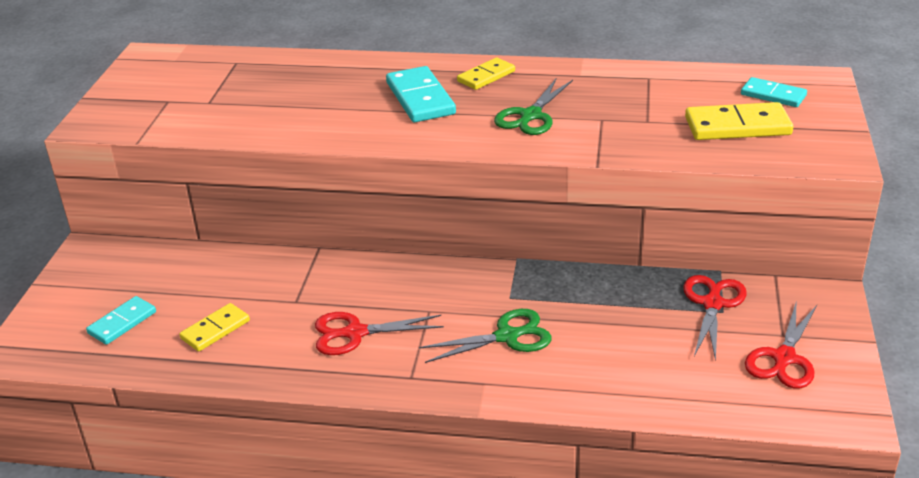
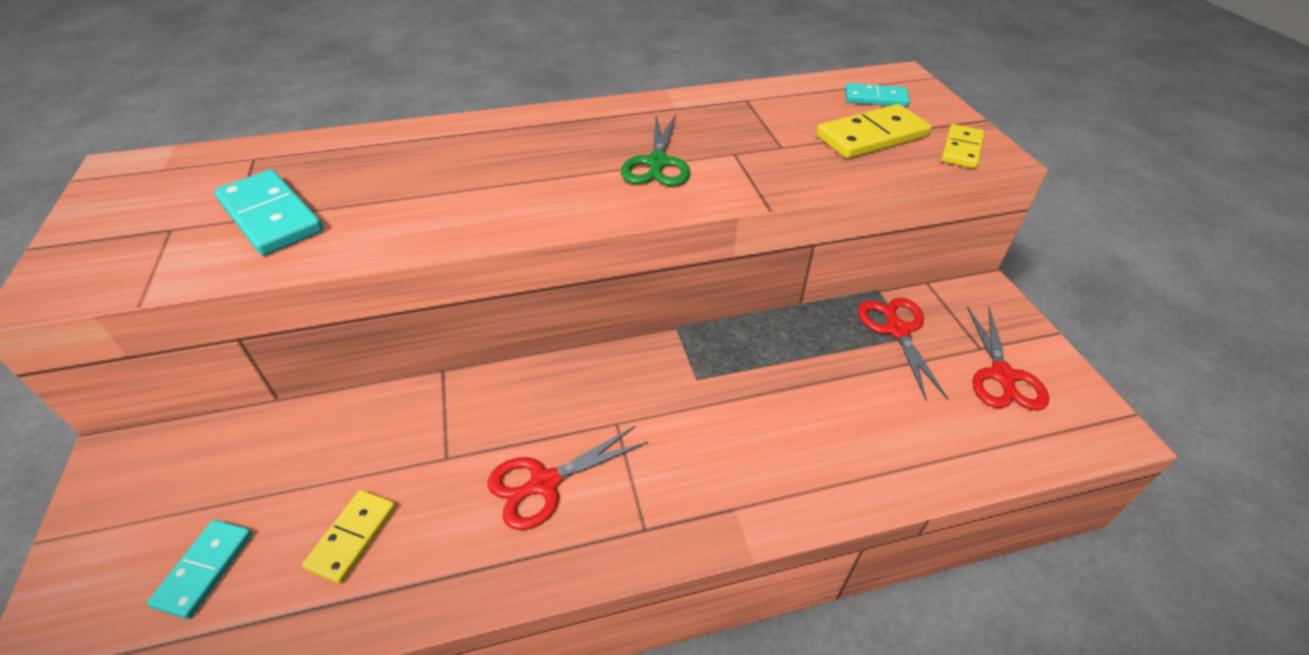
camera: 25 degrees left, 10 degrees up
turquoise domino [386,66,456,122] -> turquoise domino moved to [214,169,323,256]
green scissors [419,309,552,363] -> none
yellow domino [457,57,515,90] -> yellow domino moved to [941,124,985,169]

